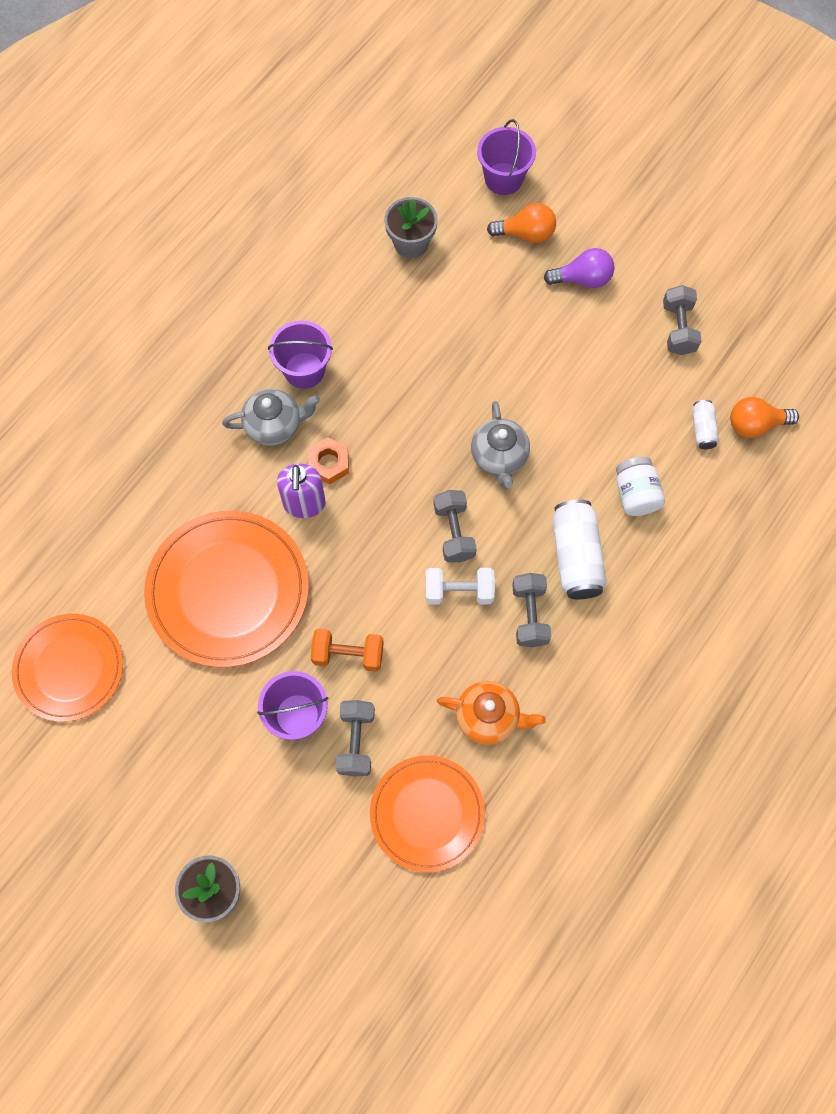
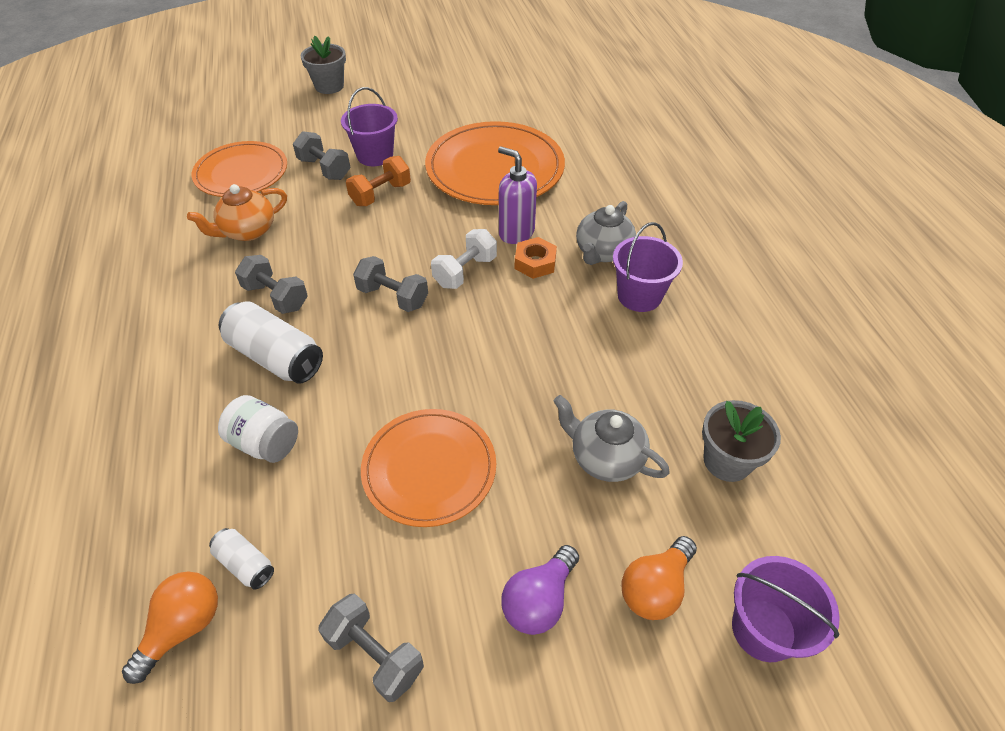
camera: 130 degrees right, 20 degrees down
orange plate [12,614,123,722] -> orange plate moved to [361,409,496,527]
white dumbbell [426,568,495,605] -> white dumbbell moved to [431,229,497,289]
grey teapot [471,401,530,489] -> grey teapot moved to [553,395,670,482]

